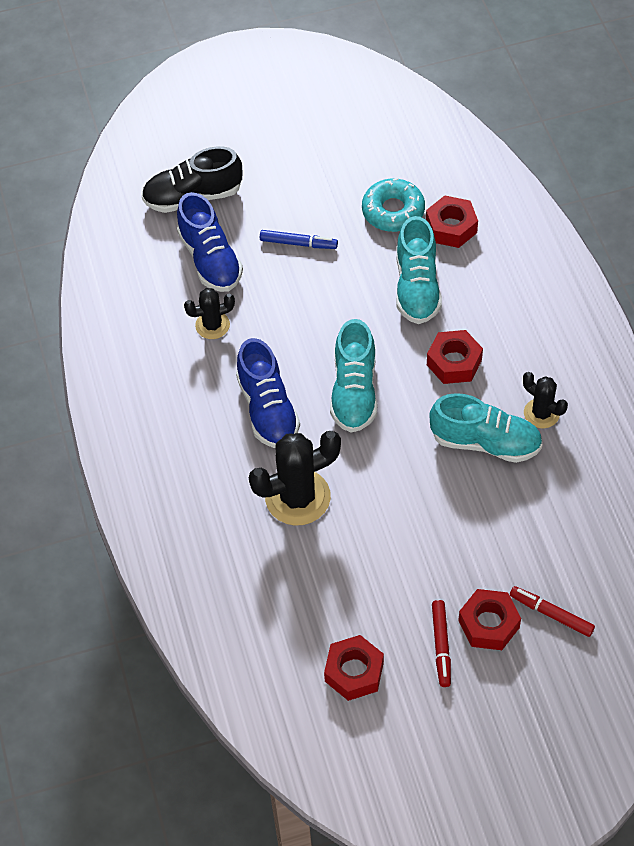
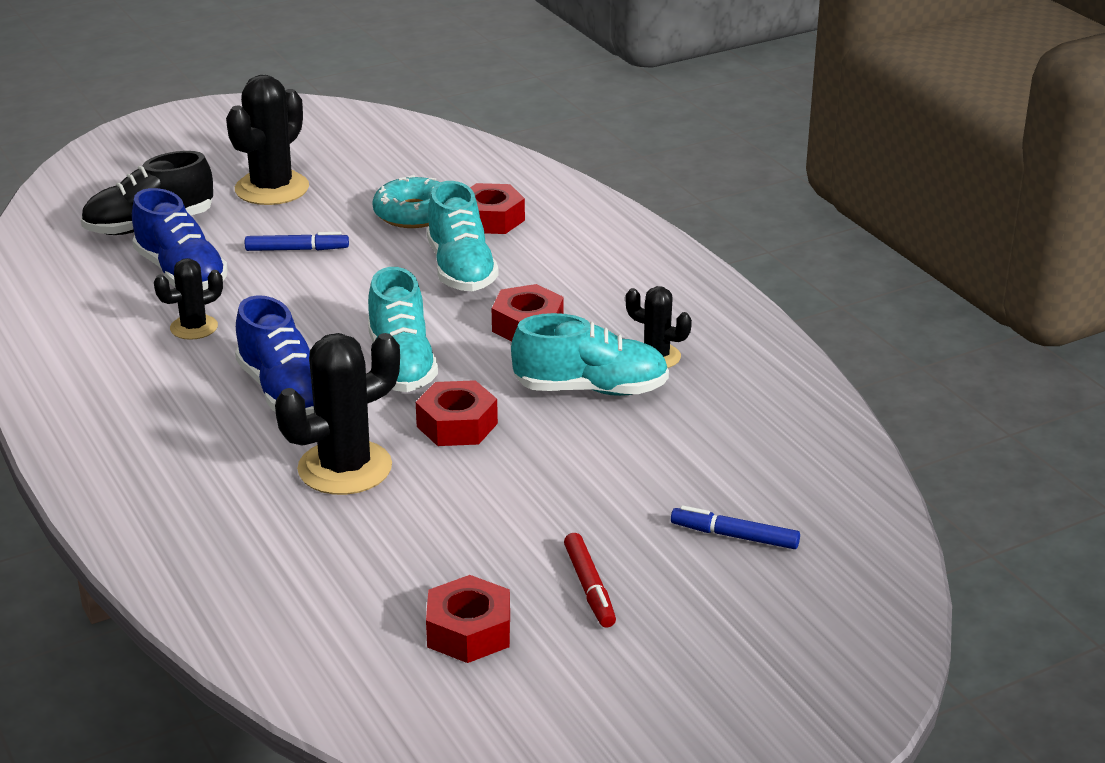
camera: 15 degrees left, 25 degrees down
red nut [458,589,521,650] -> red nut moved to [416,380,498,446]
red marker [510,586,595,637] -> blue marker [671,505,800,549]
none -> black cactus [226,75,309,205]

